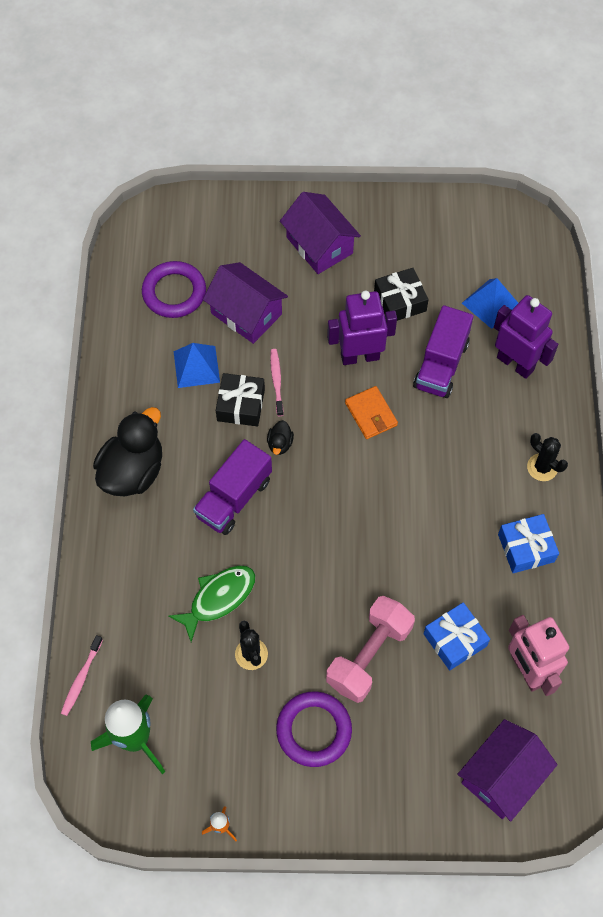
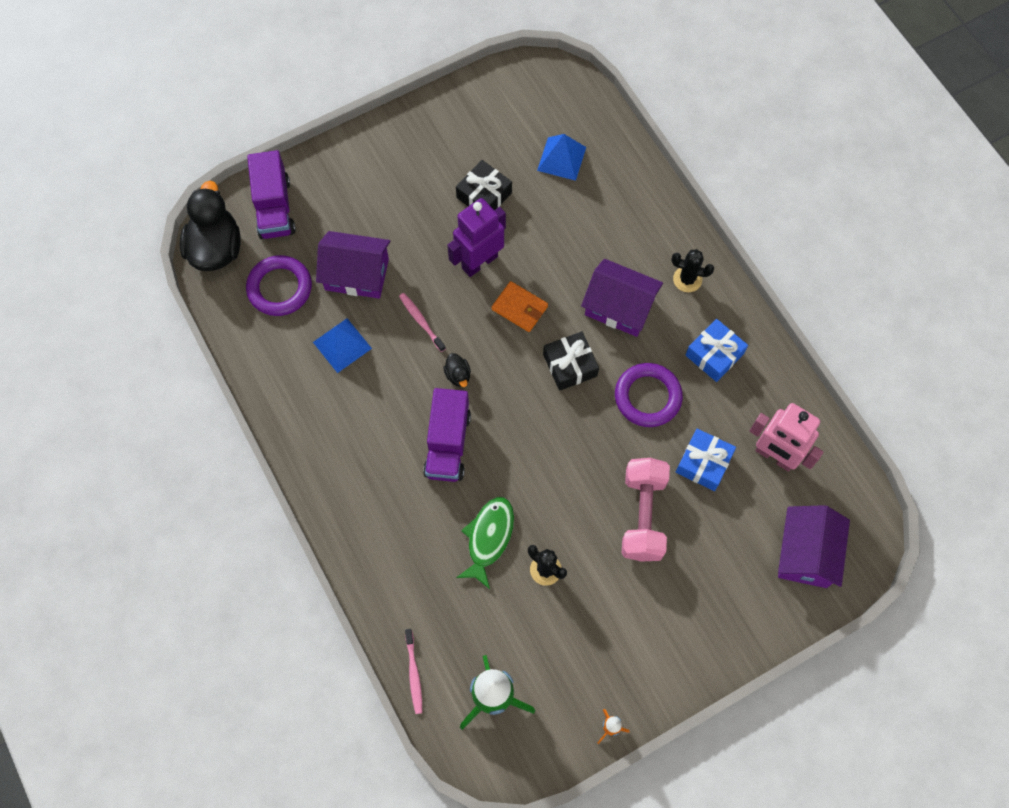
camera: 30 degrees left, 5 degrees up
black duck [93,407,162,496] -> black duck moved to [180,181,241,271]
black gift [216,373,265,426] -> black gift moved to [543,331,599,391]
purple ring [276,691,352,767] -> purple ring moved to [615,363,683,427]
purple house [280,192,361,274] -> purple house moved to [581,259,663,337]
purple truck [413,305,474,398] -> purple truck moved to [247,150,296,239]
purple robot [494,295,558,379] -> none

